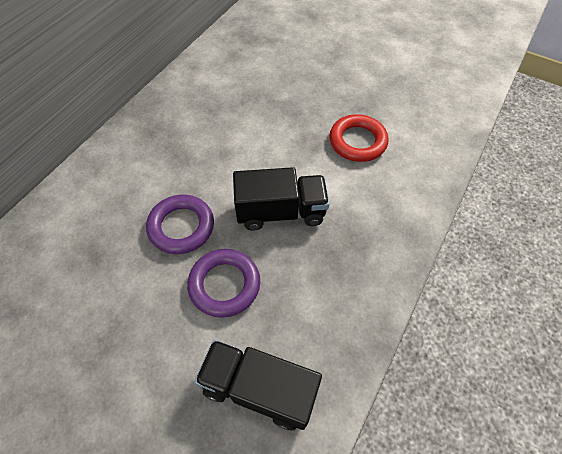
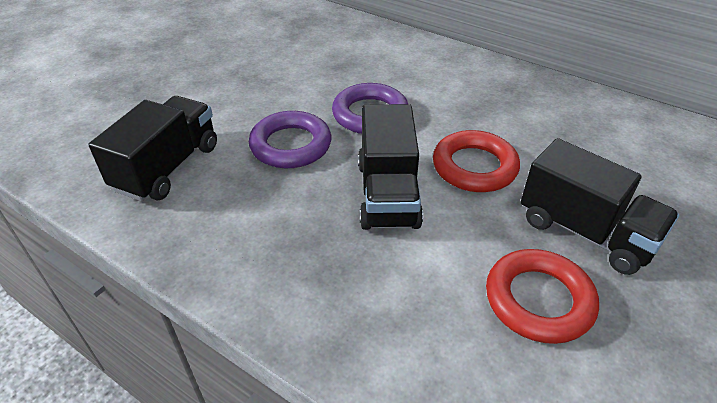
camera: 95 degrees right, 15 degrees down
none -> red ring [433,130,520,192]
none -> black truck [521,138,679,275]

